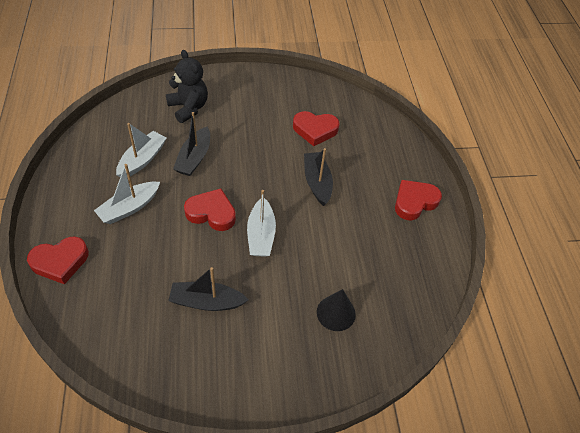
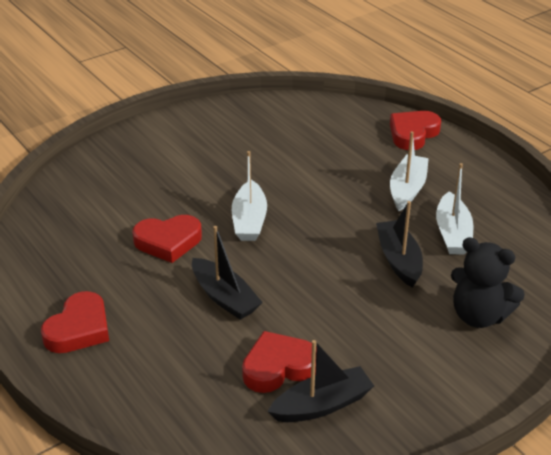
camera: 155 degrees right, 15 degrees down
black boat [168,267,249,311] -> black boat moved to [267,340,374,422]
red heart [184,189,236,231] -> red heart moved to [132,215,202,263]
white boat [247,190,276,257] -> white boat turned 150 degrees counterclockwise [232,151,267,241]
black cone [317,289,356,331] -> none

